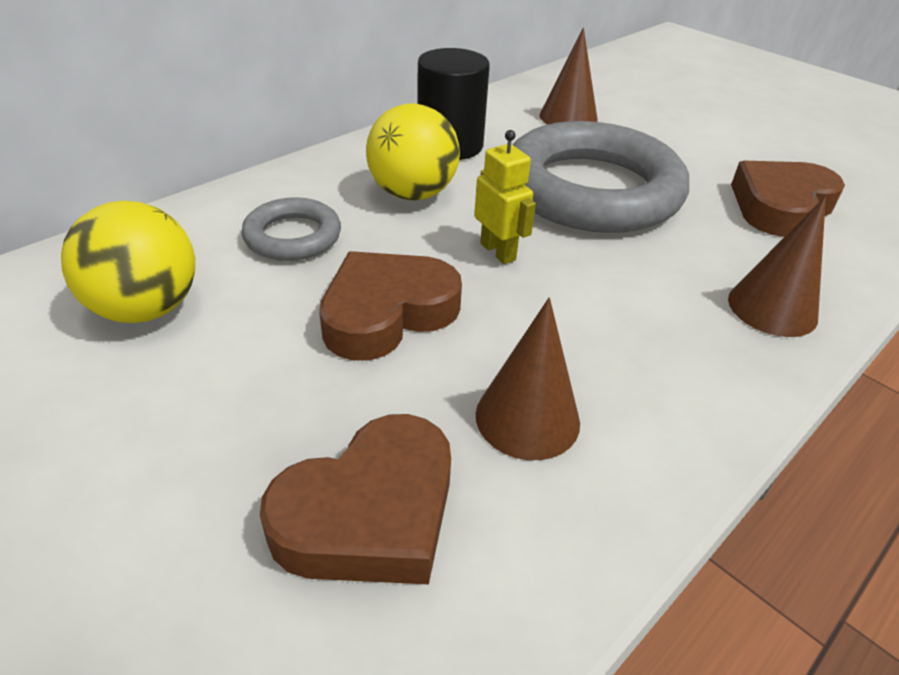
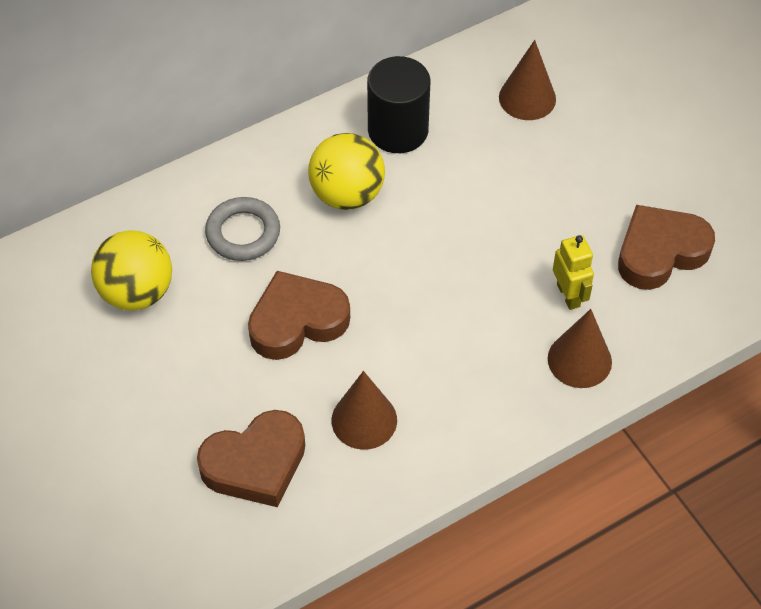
camera: 15 degrees right, 15 degrees up
yellow robot [474,130,536,264] -> yellow robot moved to [553,235,594,310]
grey ring [512,121,689,233] -> none

